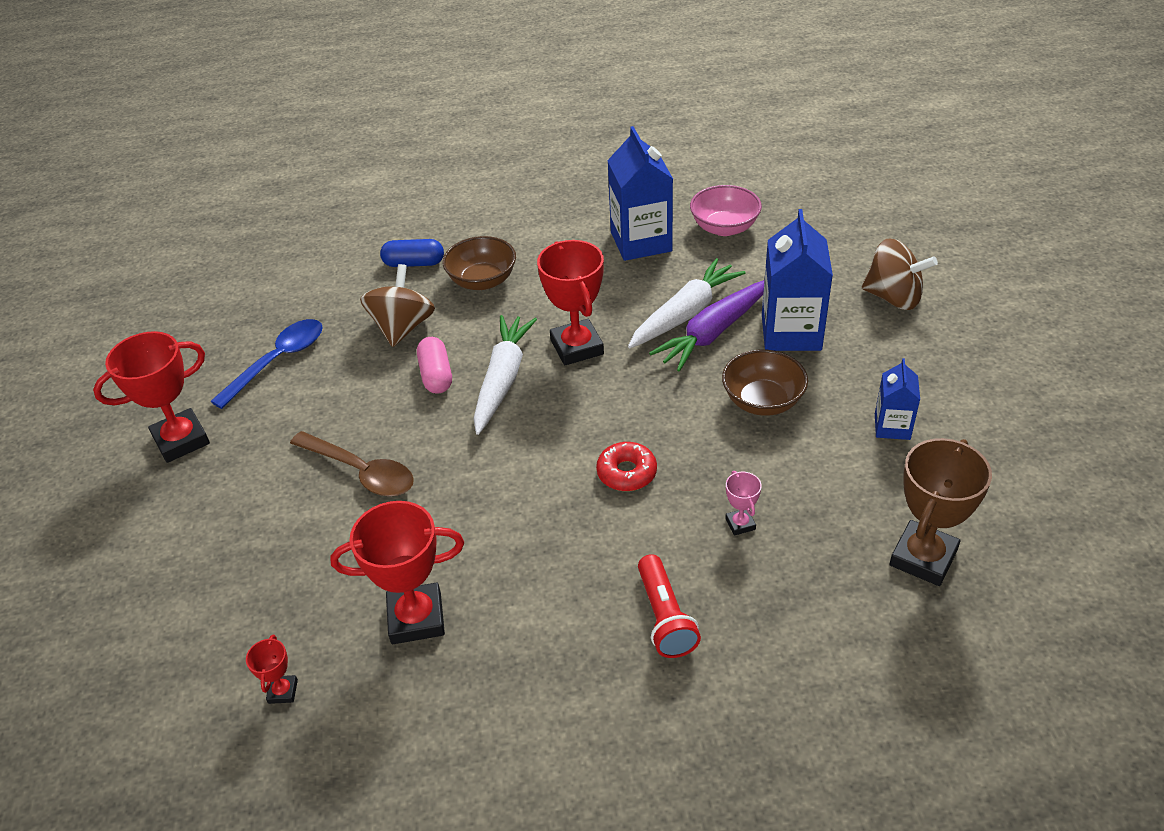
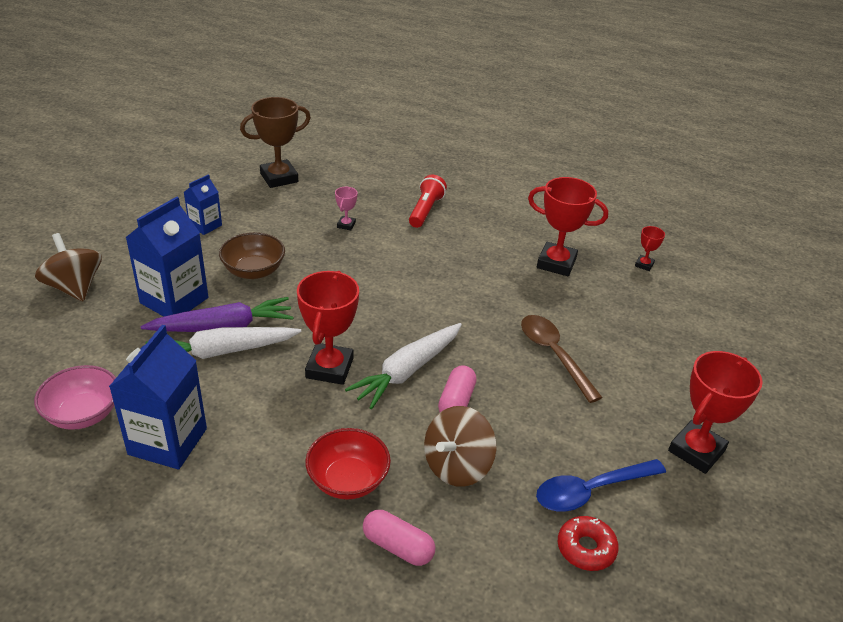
camera: 155 degrees left, 5 degrees down
red trophy [93,331,210,463] -> red trophy turned 45 degrees counterclockwise [668,351,763,474]
blue capsule [380,239,444,267] -> pink capsule [363,510,435,566]
brown bowl [443,236,516,290] -> red bowl [305,428,391,500]
red donut [596,442,657,491] -> red donut moved to [558,516,619,571]

